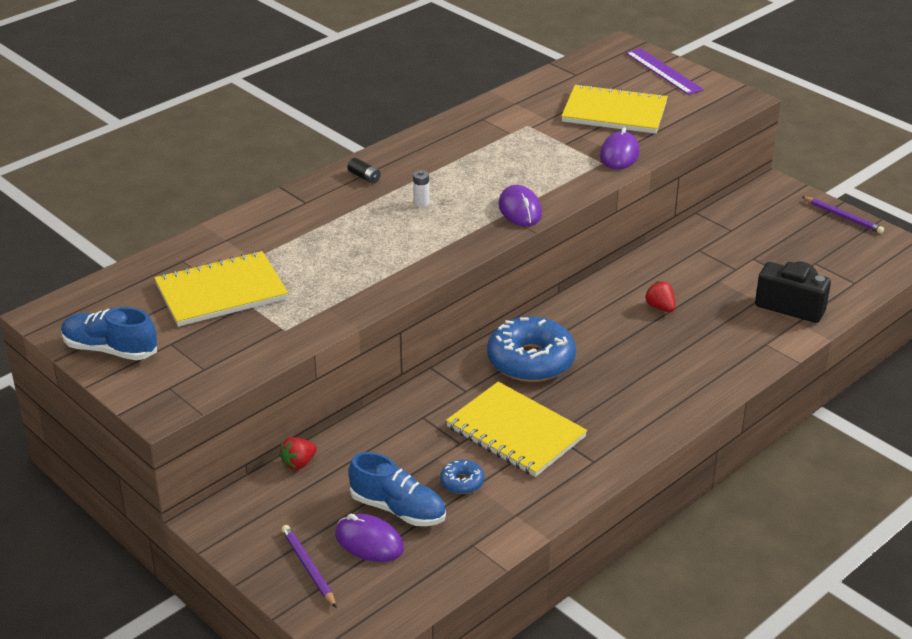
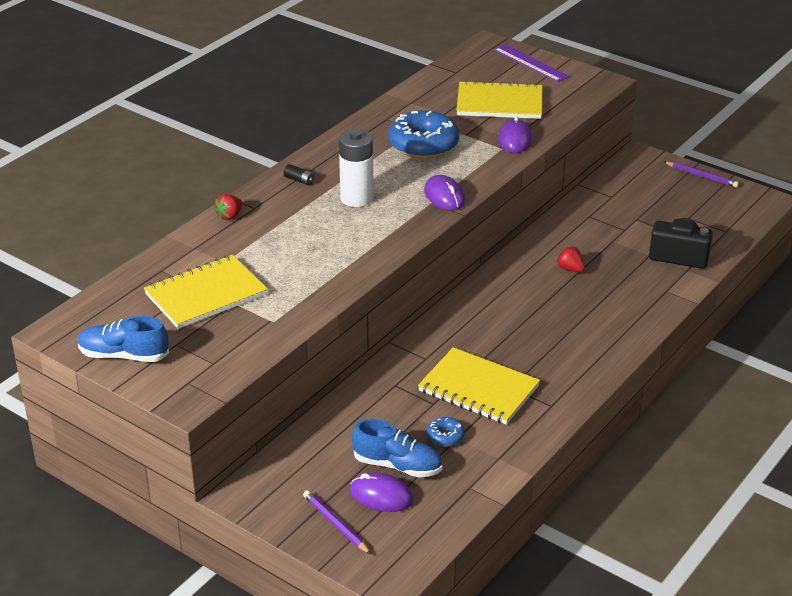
camera: 10 degrees left, 0 degrees up
red strawberry [279,437,317,470] -> red strawberry moved to [214,194,243,220]
white battery [413,170,429,207] -> white battery [339,129,374,207], size x2.37
blue donut [487,317,576,382] -> blue donut moved to [388,111,459,158]

